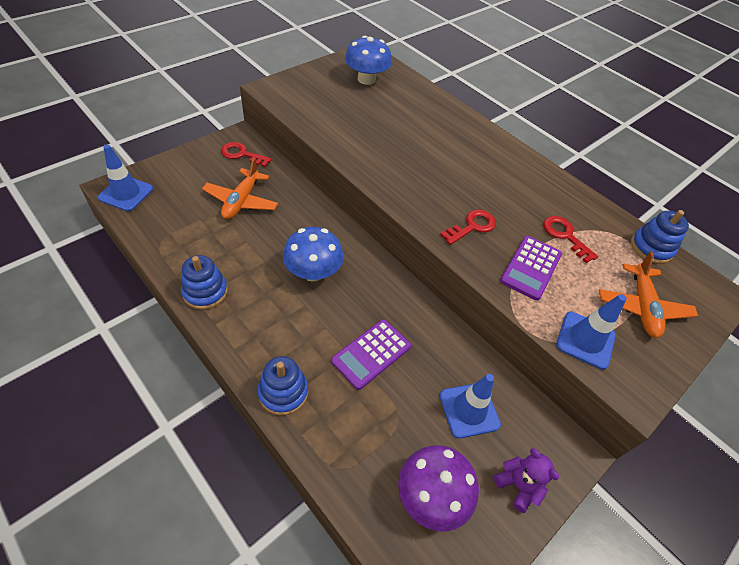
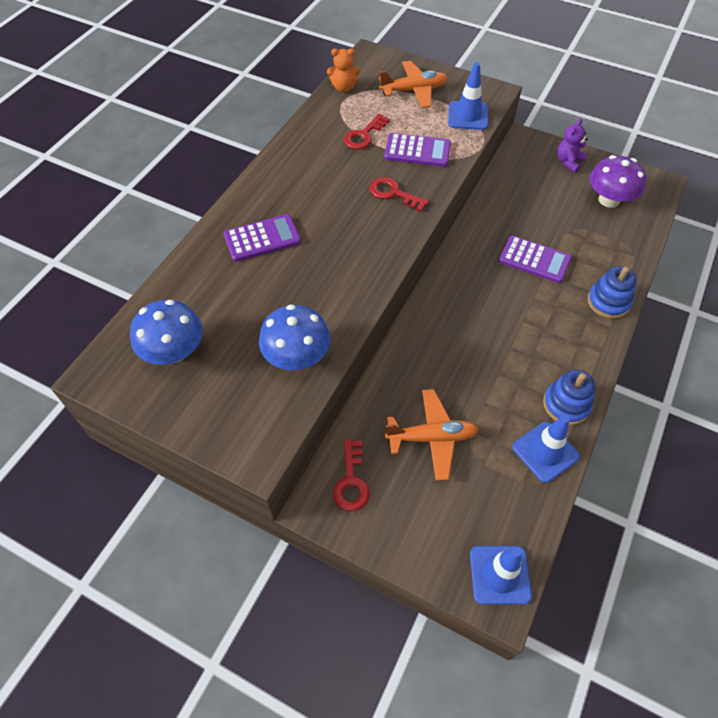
camera: 105 degrees left, 5 degrees up
blue mushroom [283,227,343,282] -> blue mushroom moved to [259,304,331,370]
blue traffic cone [440,374,501,439] -> blue traffic cone moved to [512,415,580,483]
blue stacking toy [631,210,689,264] -> orange teddy bear [327,48,360,92]
none -> purple calculator [224,214,301,262]

